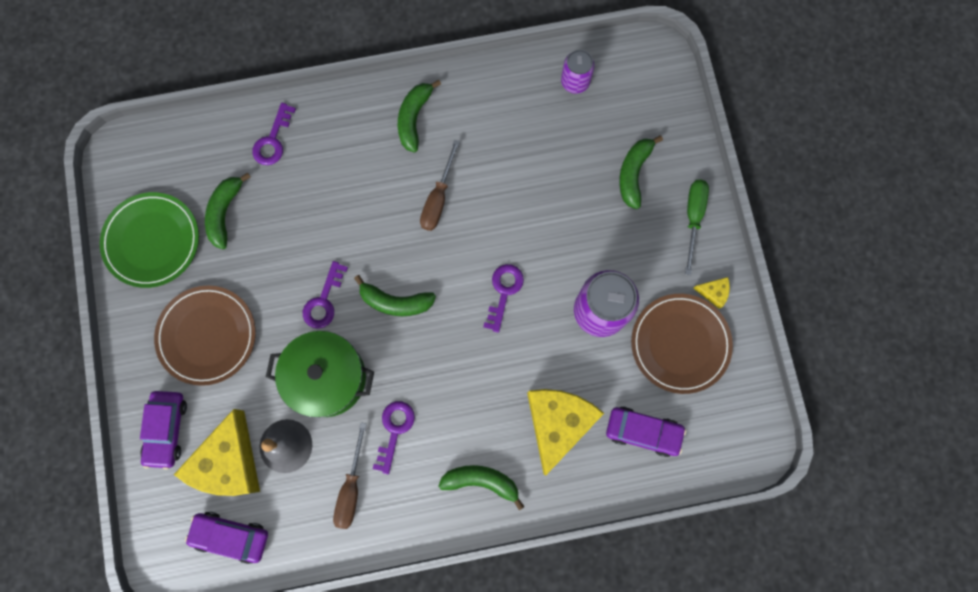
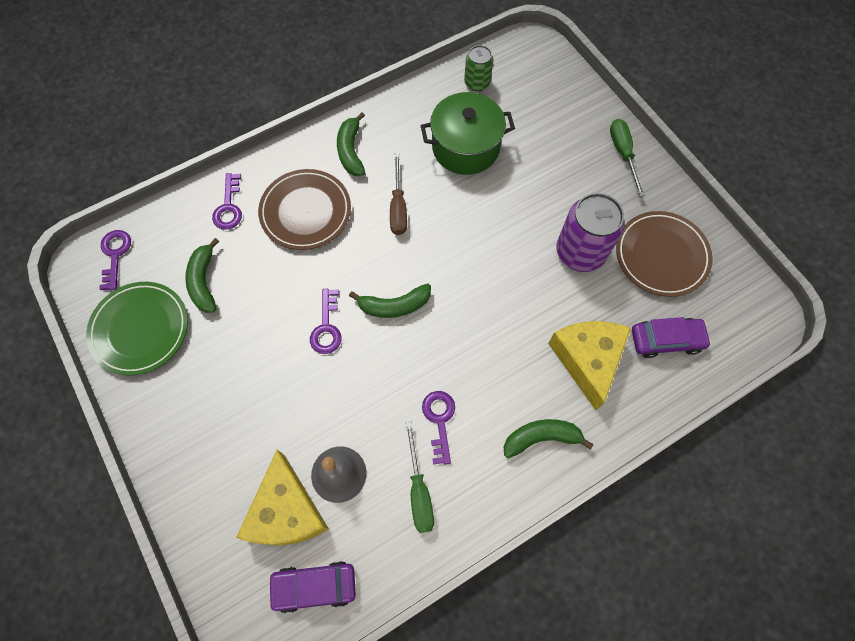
camera: 20 degrees left, 10 degrees down
purple car [140,391,187,470] -> none
brown plate [154,286,256,386] -> brown plate moved to [258,169,351,250]
green pot [266,331,374,418] -> green pot moved to [421,92,515,175]
brown screwdriver [333,423,367,529] -> green screwdriver [405,422,434,533]
purple key [483,264,524,333] -> purple key moved to [99,230,131,291]
purple can [561,50,595,94] -> green can [464,45,493,91]
green banana [619,135,663,209] -> none
yellow cheese [693,277,730,309] -> none

